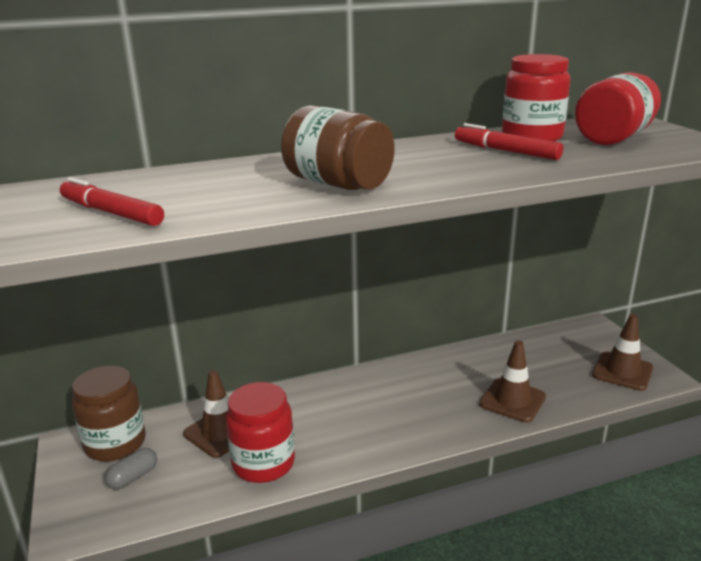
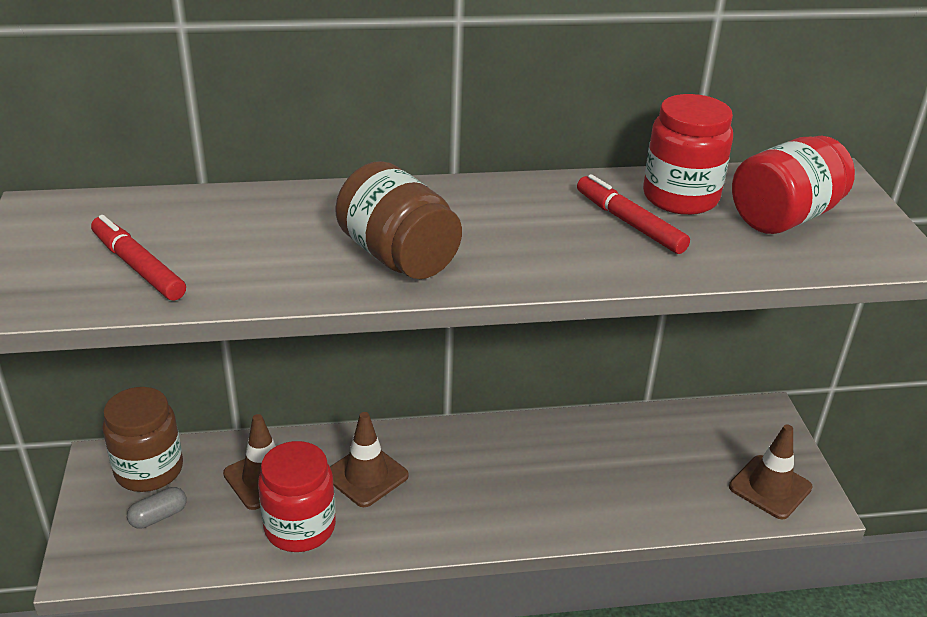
camera: 10 degrees right, 10 degrees up
brown traffic cone [479,340,546,423] -> brown traffic cone moved to [330,412,409,507]

